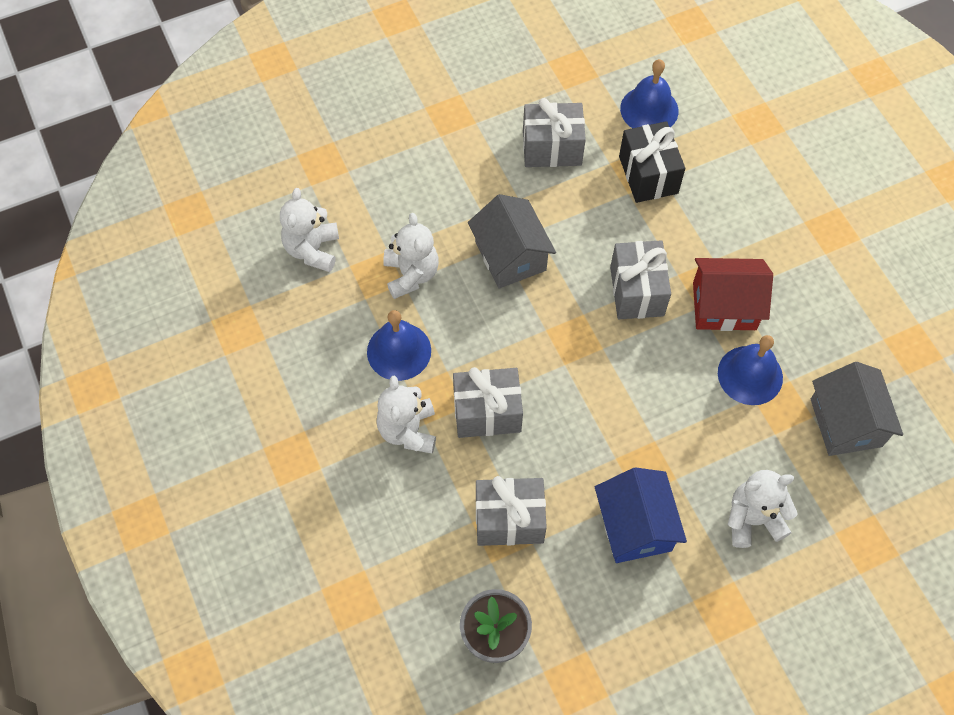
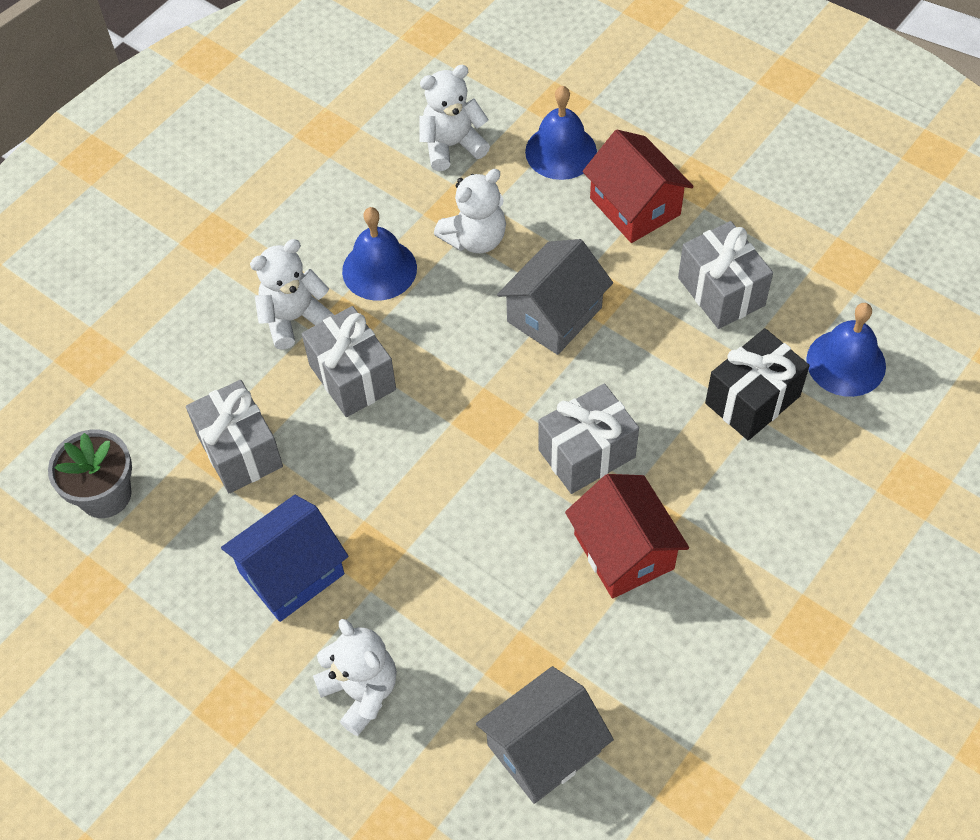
camera: 65 degrees right, 5 degrees down
blue bell [718,335,783,405] -> blue bell moved to [525,86,597,180]
none -> red house [582,130,694,243]

